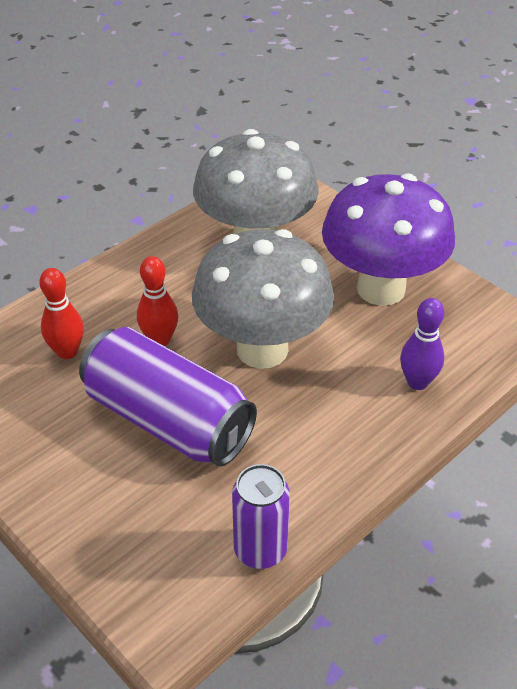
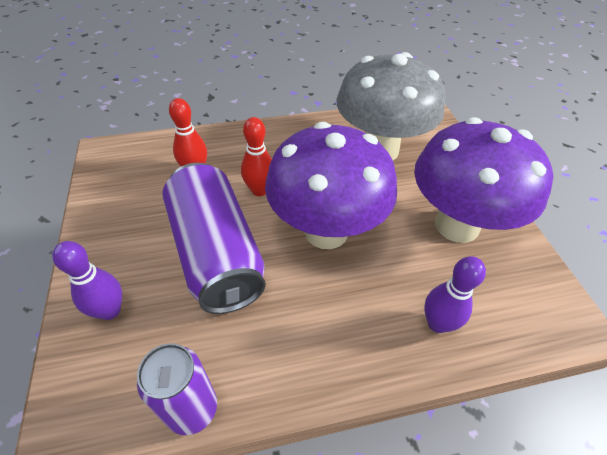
camera: 30 degrees right, 5 degrees up
grey mushroom [192,229,334,369] -> purple mushroom [265,122,397,249]
none -> purple bowling pin [52,241,122,320]

